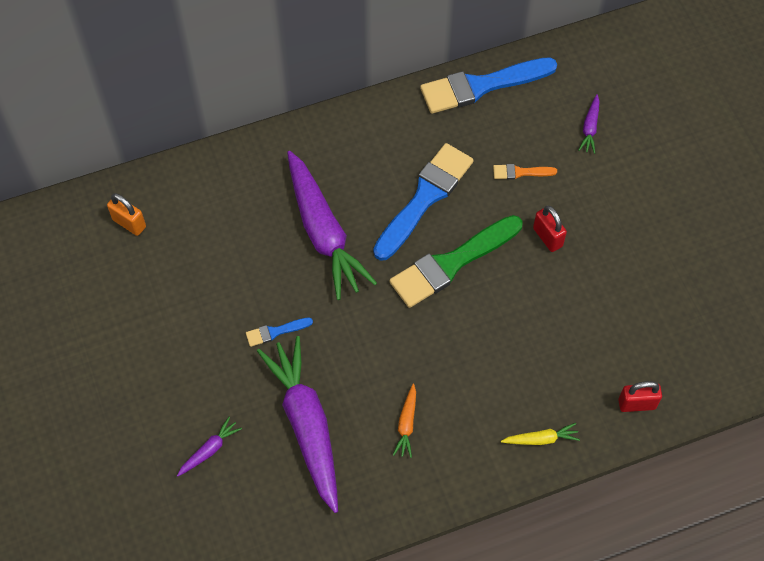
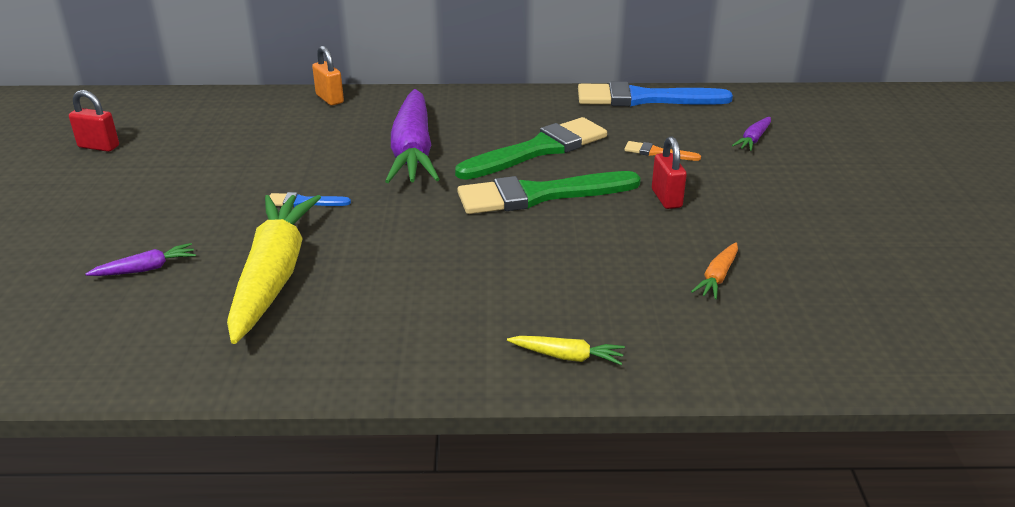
camera: 20 degrees right, 30 degrees down
orange padlock [107,193,146,236] -> orange padlock moved to [312,46,344,106]
purple carrot [257,336,338,513] -> yellow carrot [227,195,321,344]
blue brush [373,143,474,261] -> green brush [455,117,607,180]
orange carrot [393,384,416,458] -> orange carrot moved to [691,242,738,300]
red padlock [618,381,662,412] -> red padlock moved to [69,90,119,152]

